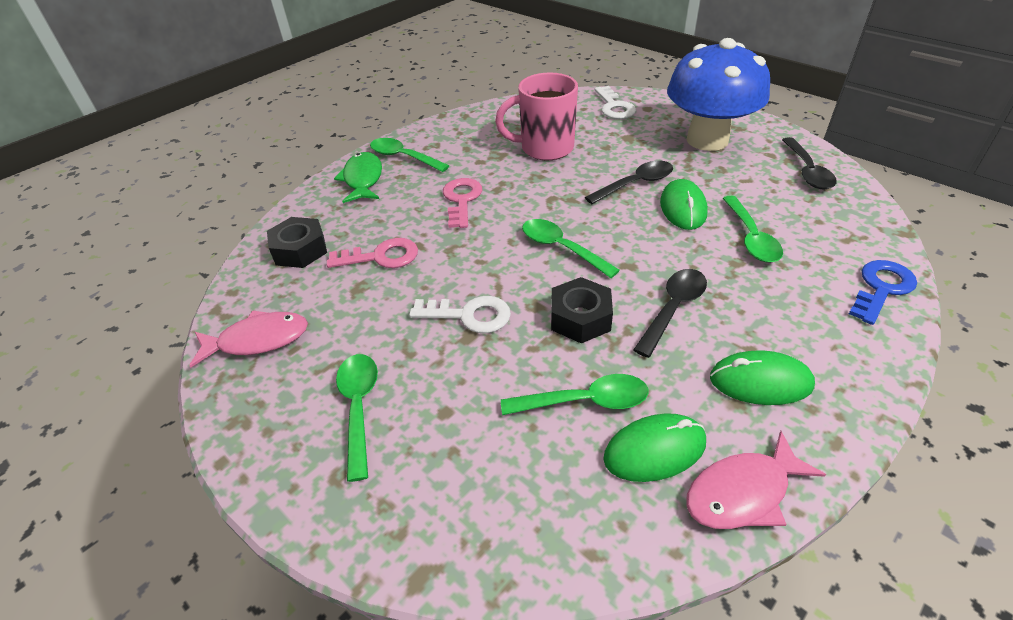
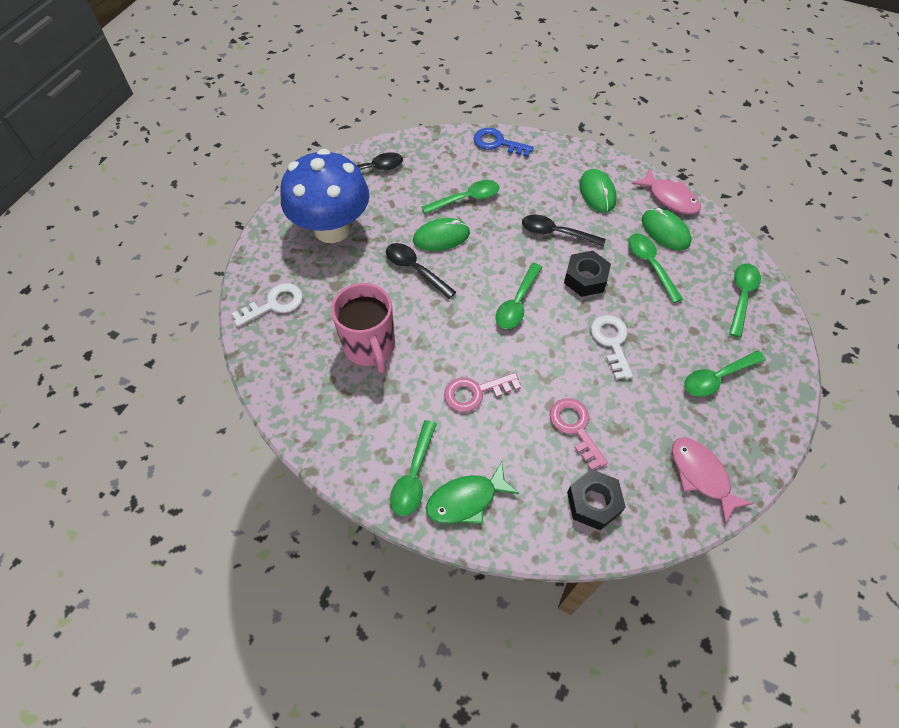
camera: 110 degrees left, 15 degrees up
none -> green spoon [729,263,761,338]

